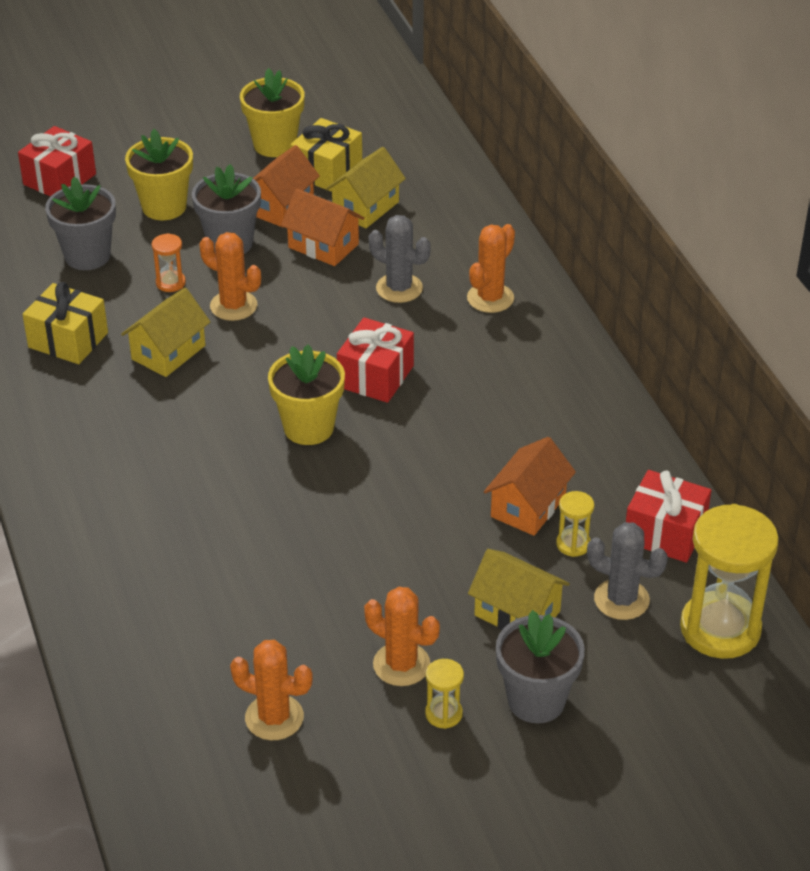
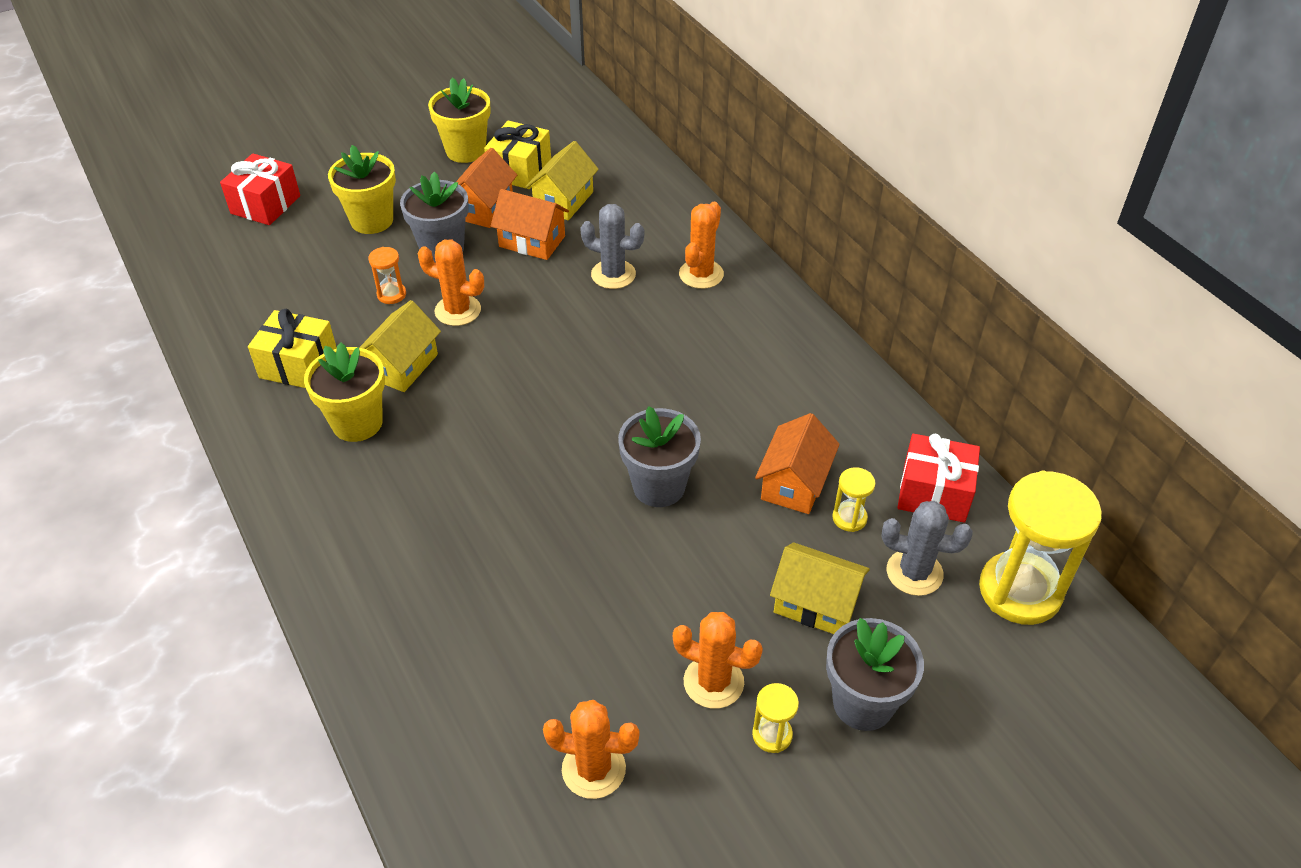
camera: 10 degrees left, 5 degrees up
grey flower pot [45,177,116,270] -> grey flower pot moved to [618,406,701,507]
yellow flower pot [268,344,345,445] -> yellow flower pot moved to [304,342,385,442]
red gift [337,318,414,403] -> none

